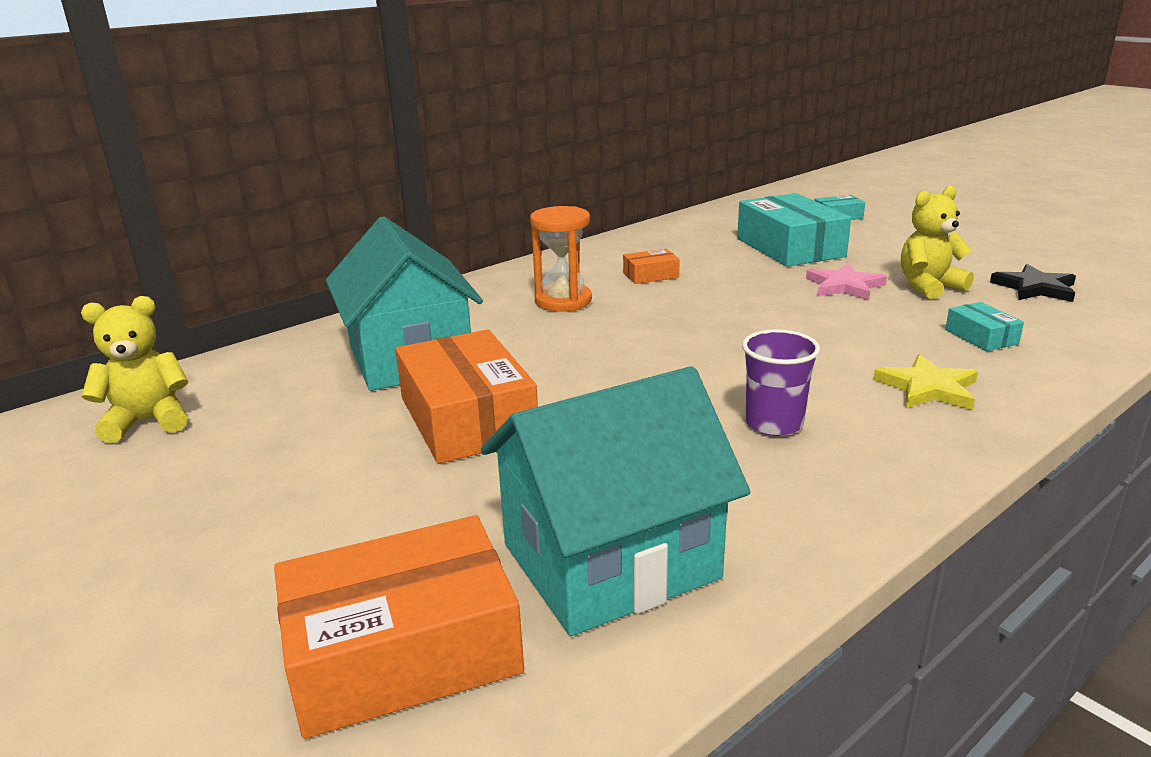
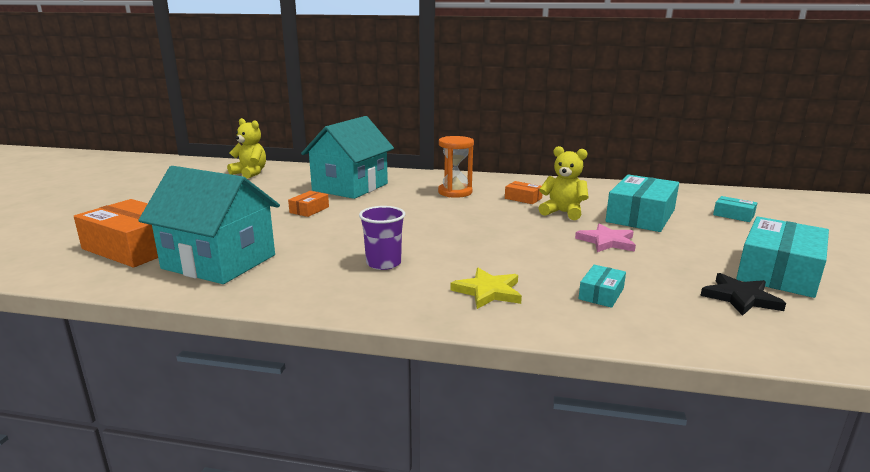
camera: 50 degrees right, 5 degrees down
orange box [395,329,538,464] -> orange box [288,191,329,217], size x0.47
yellow teddy bear [901,186,974,299] -> yellow teddy bear moved to [539,146,589,220]
none -> turquoise box [736,216,829,298]

